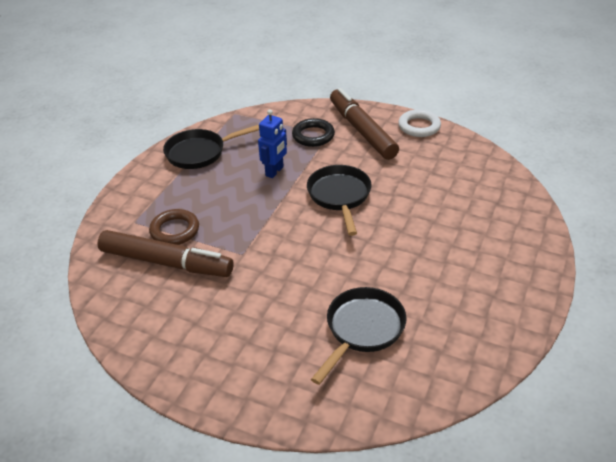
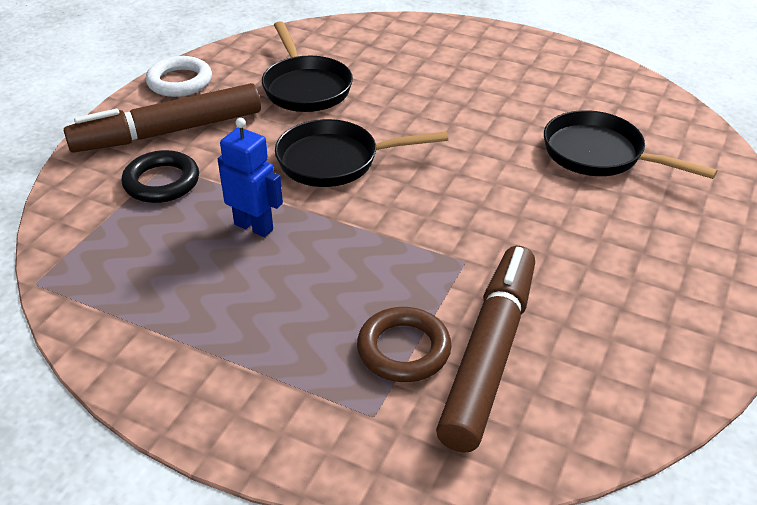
camera: 90 degrees left, 0 degrees up
black pan [163,125,259,169] -> black pan moved to [262,21,353,112]

